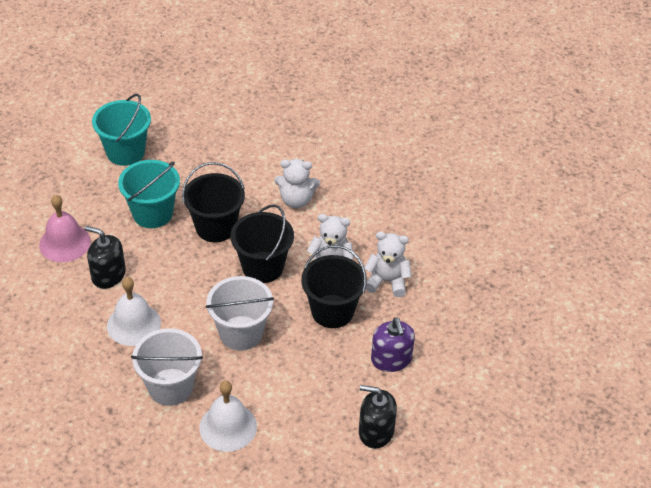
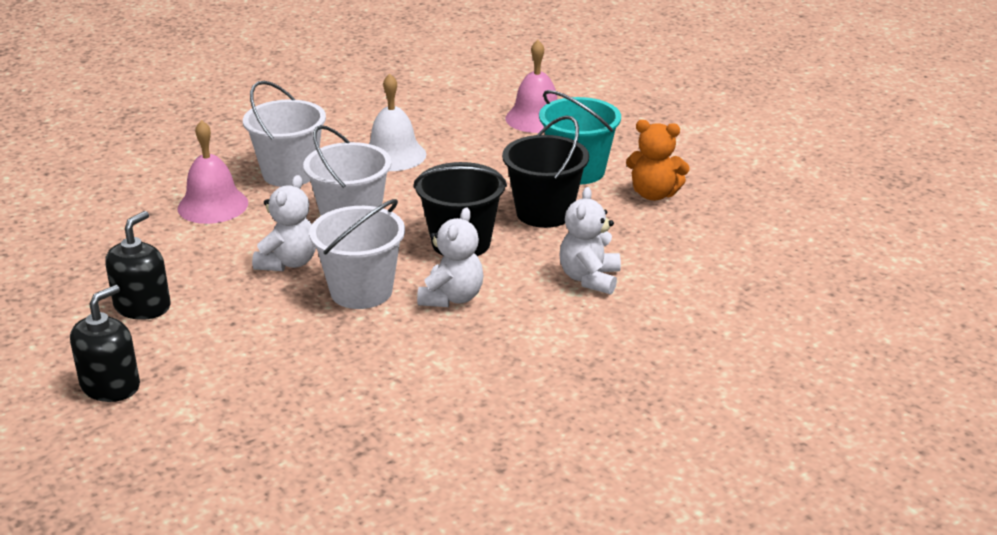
camera: 100 degrees right, 15 degrees down
black soap dispenser [85,226,126,289] -> black soap dispenser moved to [70,285,140,402]
turquoise bucket [92,94,151,166] -> none
white bell [200,381,257,452] -> pink bell [177,120,248,224]
black bucket [301,245,367,328] -> white bucket [309,199,405,309]
white teddy bear [364,231,412,297] -> white teddy bear moved to [252,175,316,271]
purple soap dispenser [371,317,415,372] -> none
none -> orange teddy bear [626,120,690,201]

